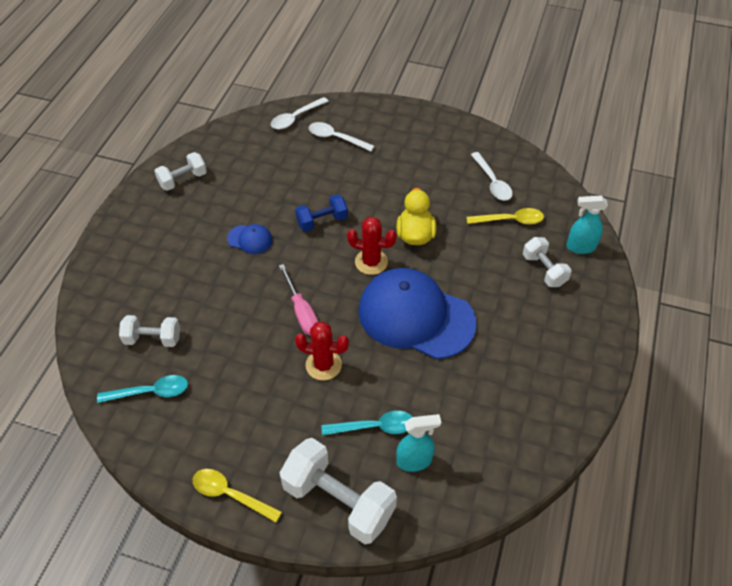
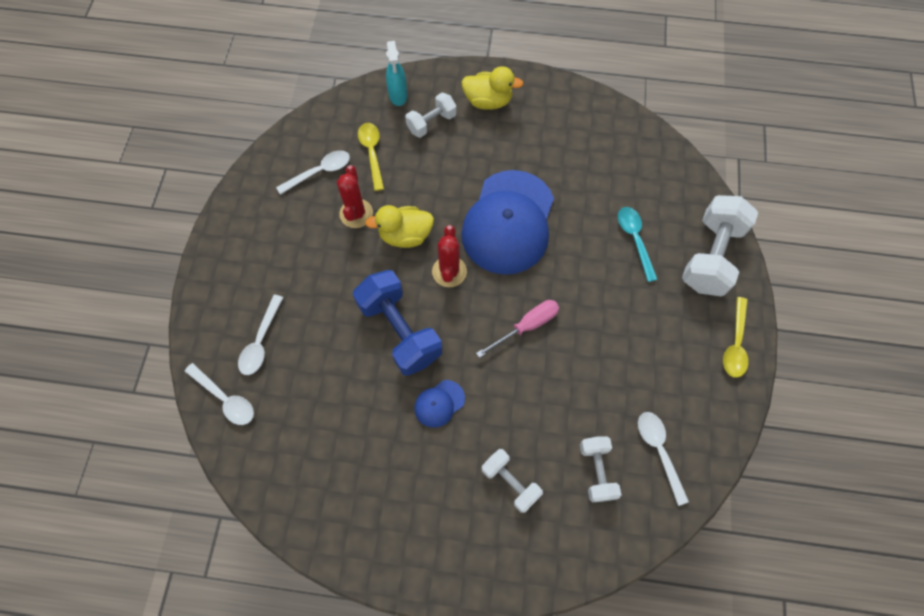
camera: 100 degrees left, 15 degrees up
turquoise spoon [97,375,188,403] -> white spoon [638,412,689,506]
white dumbbell [155,152,207,191] -> white dumbbell moved to [482,449,543,513]
blue cap [227,224,273,254] -> blue cap turned 135 degrees counterclockwise [414,380,465,428]
blue dumbbell [295,194,348,232] -> blue dumbbell [353,270,442,376], size x1.75
red cactus [295,322,349,380] -> red cactus moved to [337,165,373,228]
turquoise spray bottle [396,414,441,472] -> none
none -> yellow duck [461,66,523,110]

